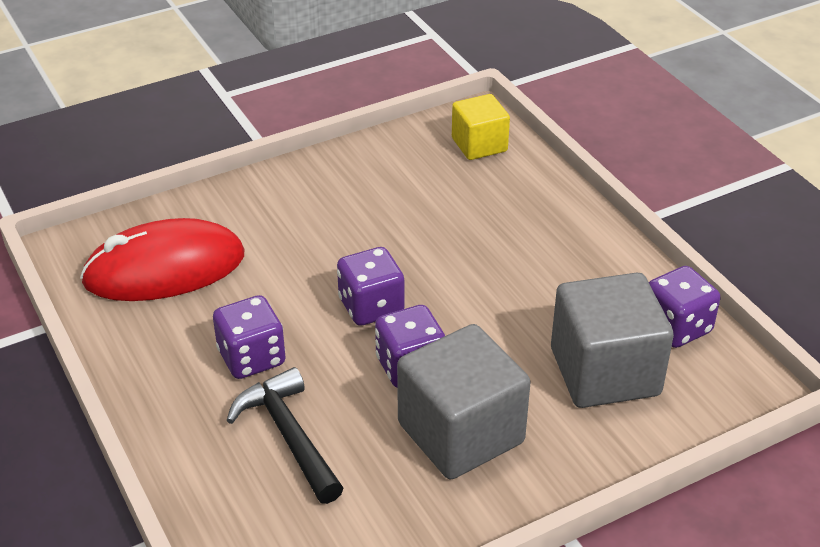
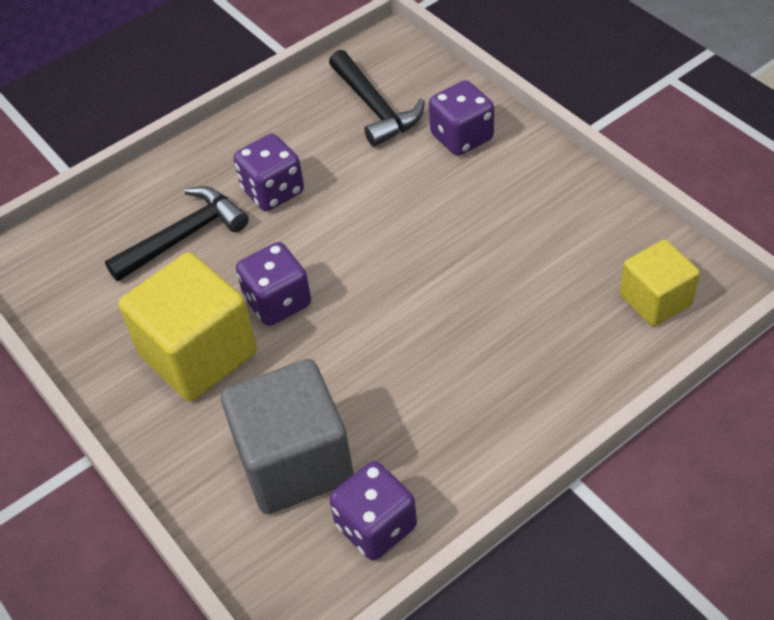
camera: 85 degrees right, 10 degrees up
red mouse [80,218,244,301] -> black hammer [329,50,425,147]
purple dice [337,247,405,326] -> purple dice moved to [429,80,494,156]
grey cube [397,324,530,479] -> yellow cube [118,252,257,401]

